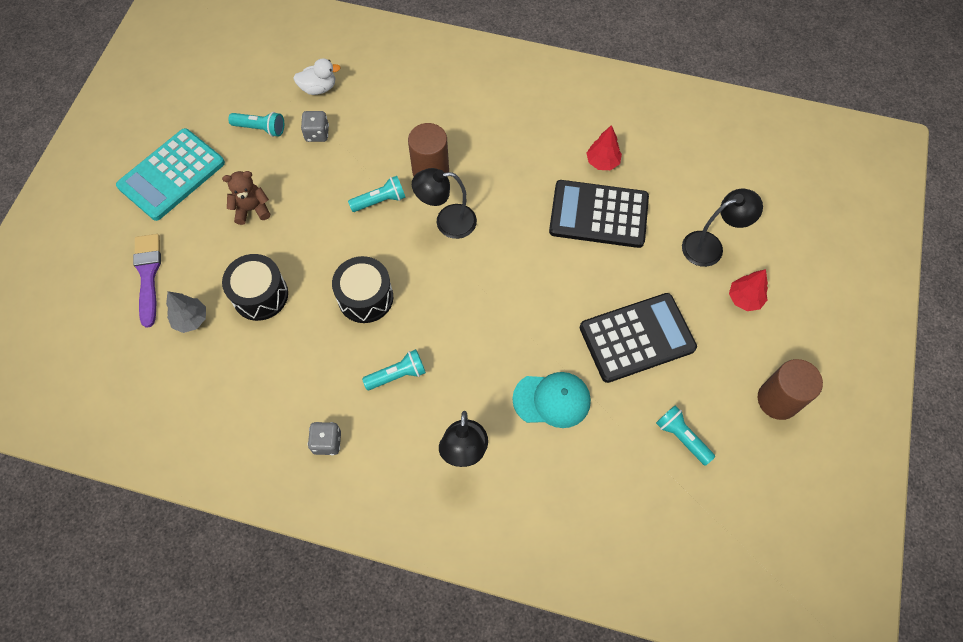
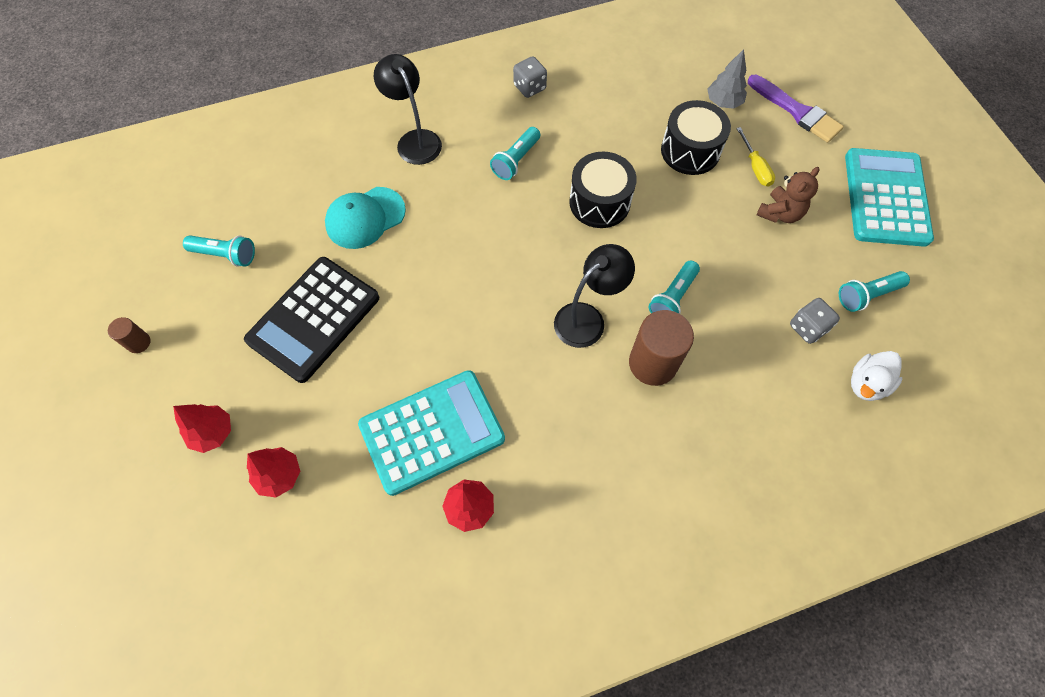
camera: 145 degrees right, 0 degrees up
black calculator [549,180,649,248] -> turquoise calculator [358,370,505,496]
black lamp [682,189,763,267] -> red tree [247,447,300,498]
brown cylinder [758,359,823,420] -> brown cylinder [108,317,150,353], size x0.49
none -> yellow screwdriver [736,127,775,187]

